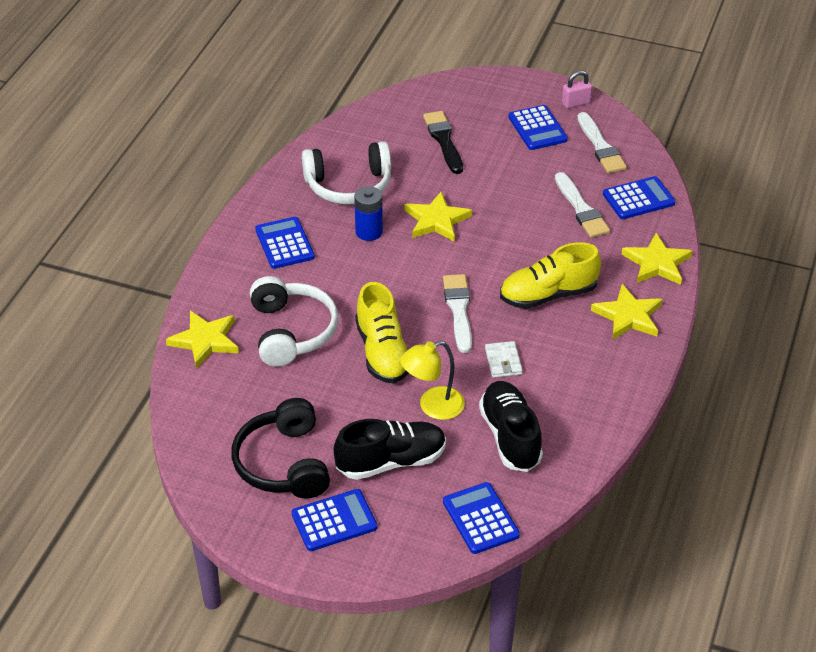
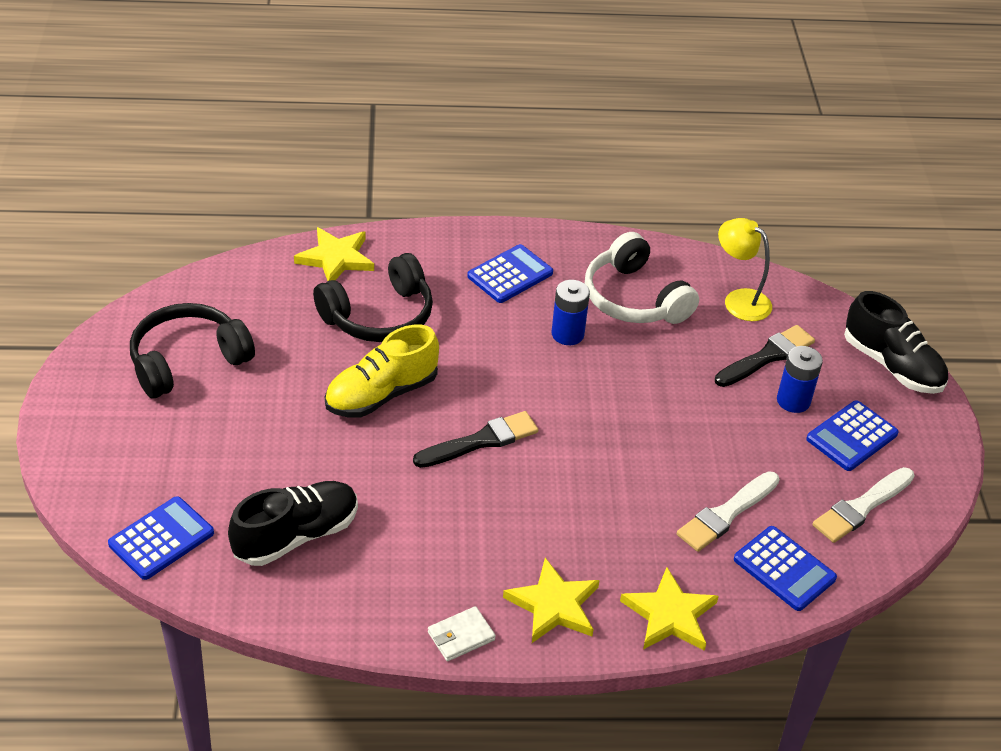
camera: 65 degrees right, 0 degrees up
white headphones [250,276,338,367] -> black headphones [313,253,433,342]
blue calculator [292,489,377,551] -> none
black shoe [334,419,446,480] -> black shoe moved to [844,291,948,394]
yellow lamp [400,341,465,420] -> yellow lamp moved to [718,218,772,321]
yellow star [405,192,472,242] -> none
white brush [443,274,472,353] -> black brush [413,411,538,468]
white wallet [485,341,523,378] -> white wallet moved to [428,606,496,661]
yellow shoe [500,242,601,309] -> none
pink padlock [562,70,592,108] -> none
none -> blue battery [777,346,823,413]

